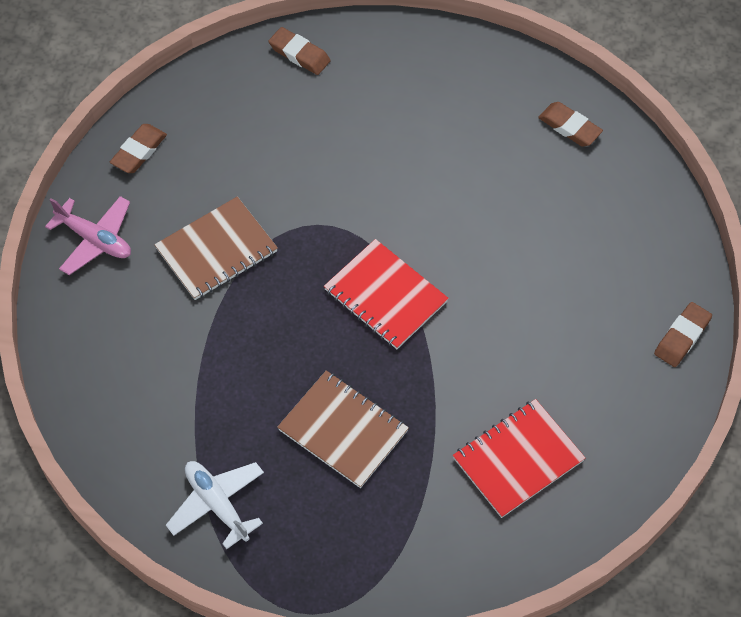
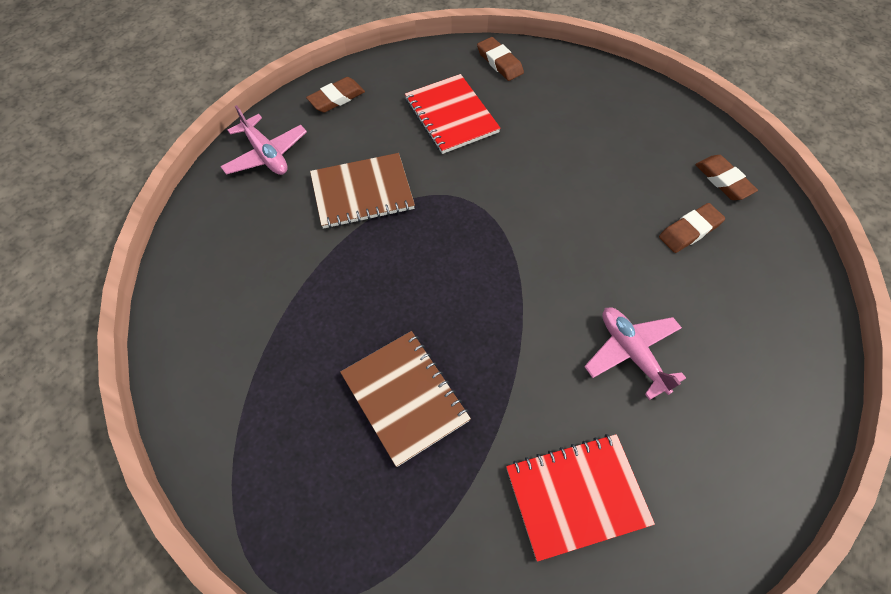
camera: 20 degrees right, 0 degrees up
white plane [166,461,264,549] -> none
red notebook [324,239,449,349] -> red notebook moved to [405,74,501,154]
brown eraser [654,302,712,367] -> brown eraser moved to [659,203,725,253]
none -> pink plane [584,307,686,400]

